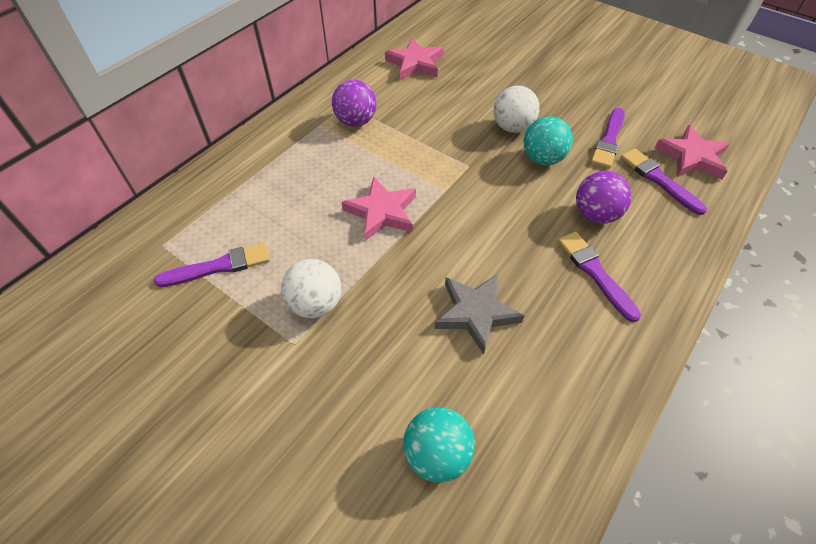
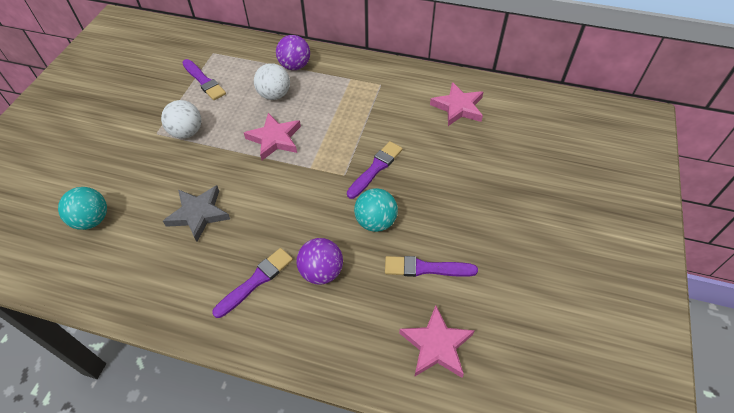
camera: 70 degrees right, 0 degrees up
purple ball [332,80,377,127] -> purple ball moved to [276,35,310,70]
white ball [494,86,540,133] -> white ball moved to [254,63,290,100]
purple brush [621,148,707,215] -> purple brush moved to [347,141,403,199]

